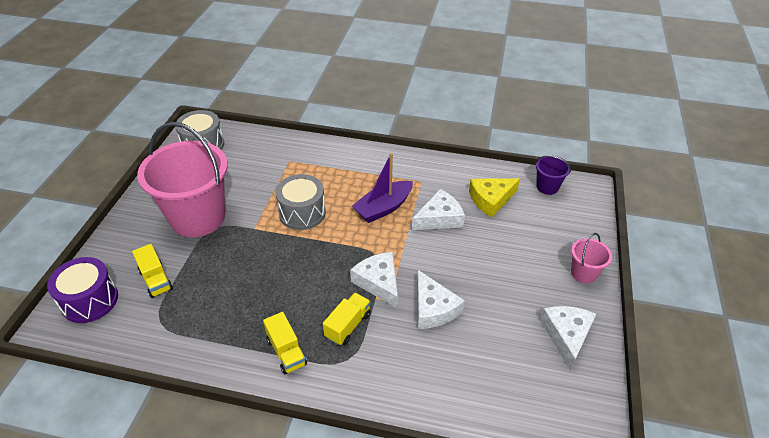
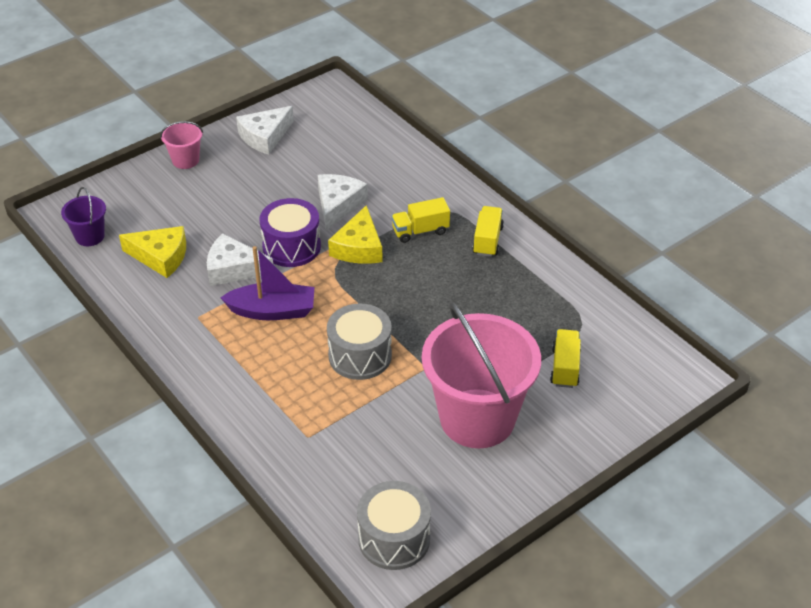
camera: 140 degrees left, 0 degrees up
purple drum [47,257,118,323] -> purple drum moved to [260,198,321,267]
white cheese [350,252,398,309] -> yellow cheese [328,205,383,264]

